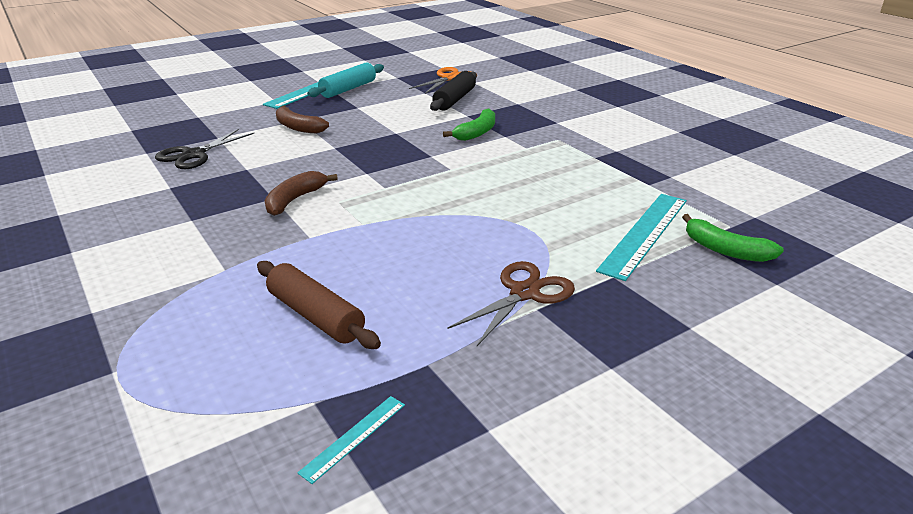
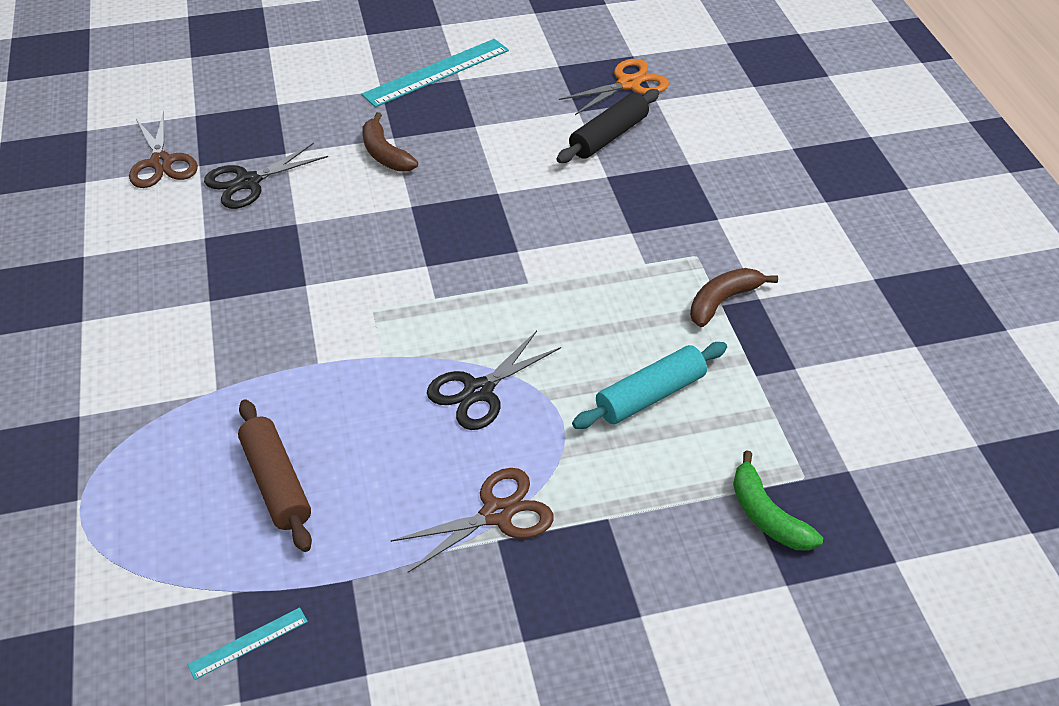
camera: 20 degrees right, 15 degrees up
brown banana [265,171,338,216] -> brown banana moved to [690,268,778,327]
turquoise rolling pin [307,63,384,98] -> turquoise rolling pin moved to [572,342,727,429]
green banana [443,108,495,141] -> none
turquoise ruler [596,194,687,281] -> none
none -> brown scissors [129,111,198,188]
none -> black scissors [427,331,561,430]

